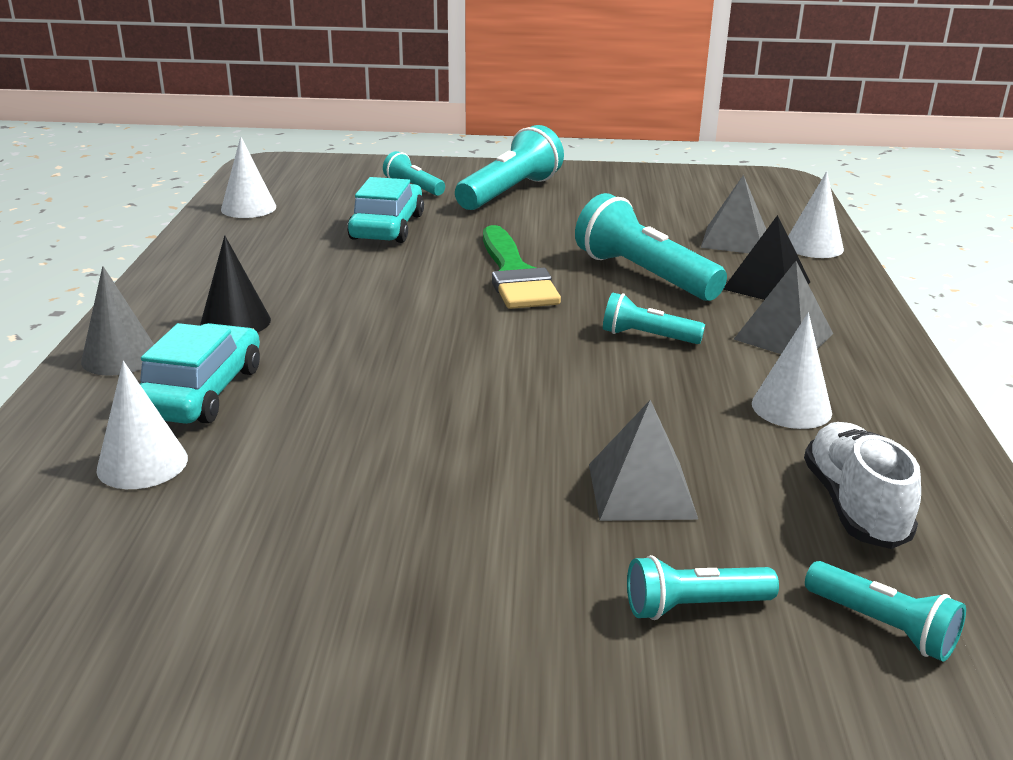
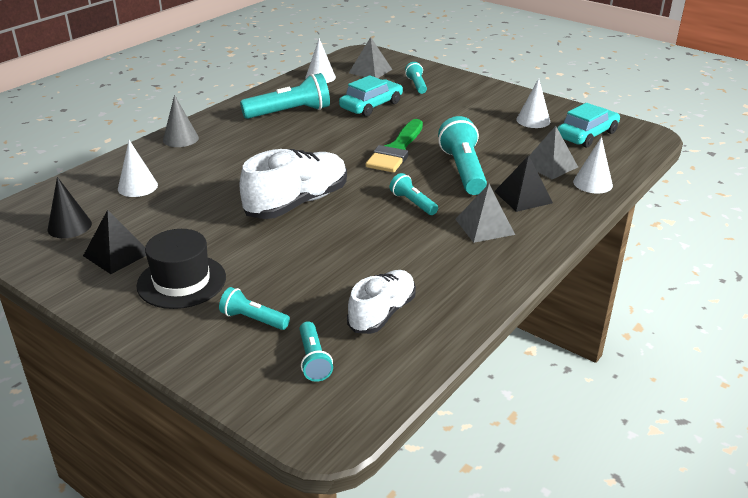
camera: 35 degrees right, 5 degrees up
turquoise car [140,323,260,424] -> turquoise car moved to [557,103,620,148]
black cone [200,235,271,333] -> black cone moved to [48,177,92,238]
turquoise flashlight [455,125,564,210] -> turquoise flashlight moved to [240,73,330,119]
grey pyramid [589,400,698,521] -> grey pyramid moved to [349,37,392,78]
white cone [752,313,832,429] -> white cone moved to [516,78,550,128]
none -> black pyramid [83,210,146,274]
none -> black hat [137,229,226,309]
none -> white shoe [240,149,347,219]

